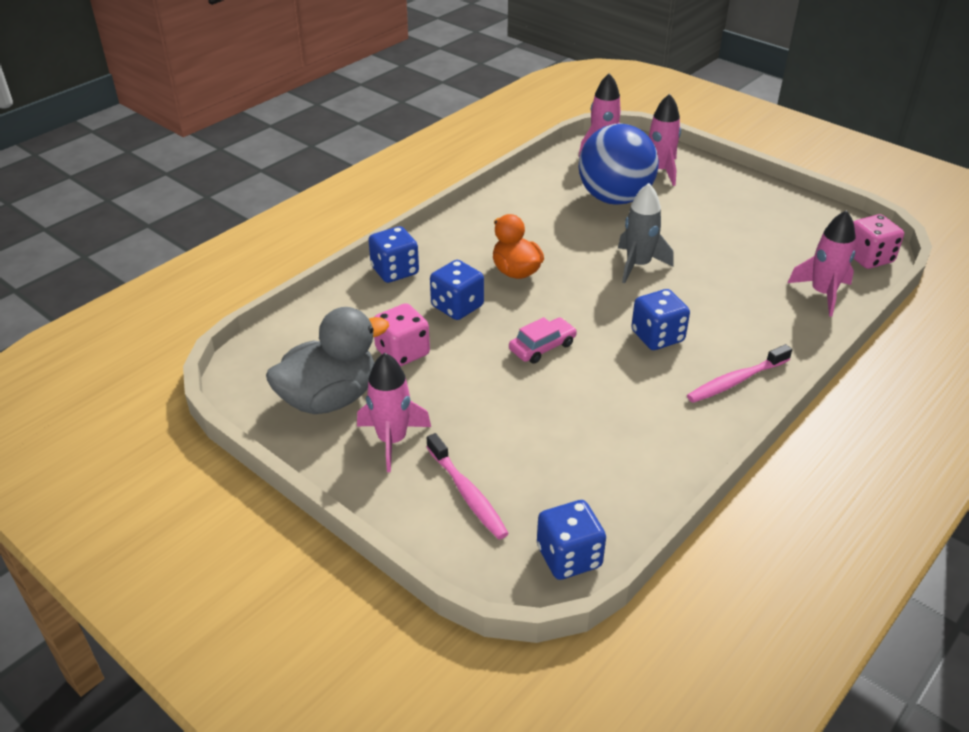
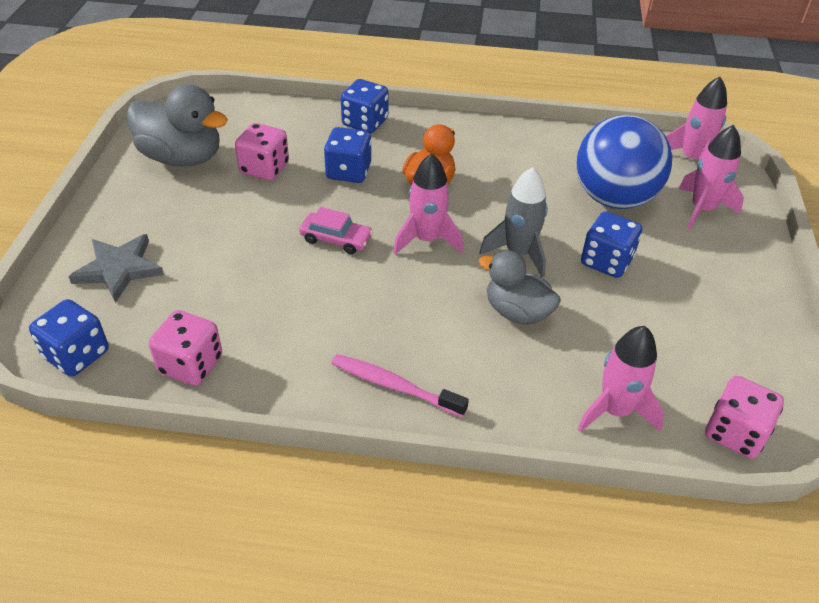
camera: 55 degrees right, 5 degrees up
pink rocket [357,353,431,472] -> pink rocket moved to [393,153,463,255]
pink toothbrush [427,433,509,540] -> grey star [68,234,164,303]
blue dice [631,289,690,350] -> blue dice moved to [581,211,642,278]
none -> pink dice [149,310,222,386]
none -> grey duck [479,251,561,325]

